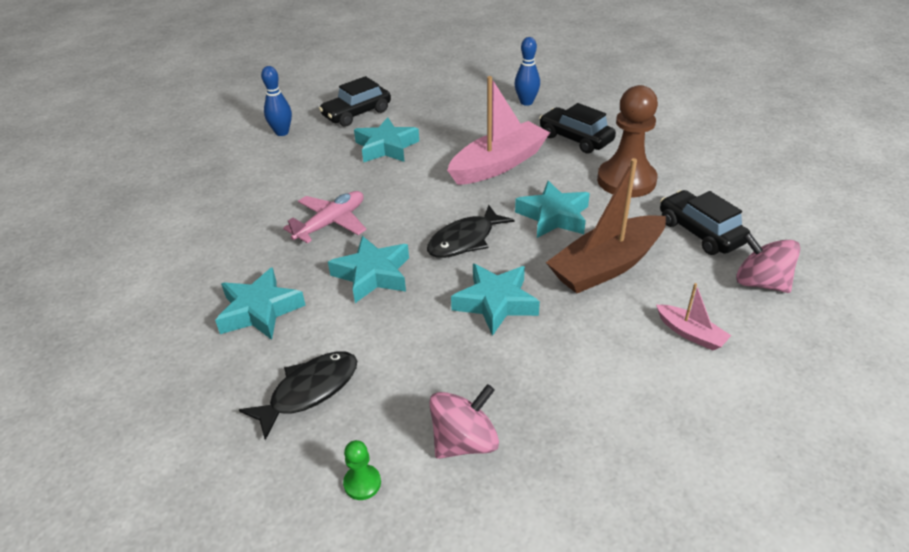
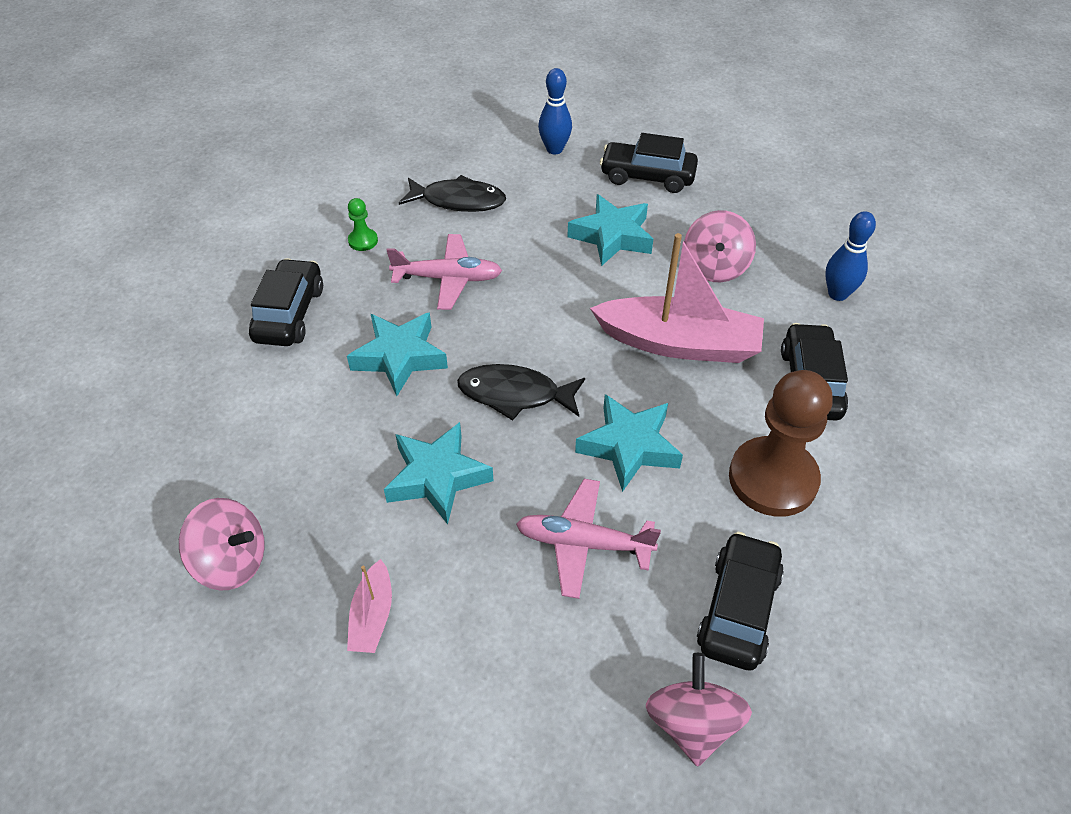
camera: 50 degrees right, 10 degrees up
turquoise star [215,267,306,340] -> black car [249,258,323,346]
black fish [239,351,357,440] -> black fish moved to [399,175,506,212]
green pawn [343,440,381,500] -> green pawn moved to [348,198,378,251]
brown boat [546,158,666,294] -> pink plane [516,479,661,599]
pink boat [656,283,732,350] -> pink boat moved to [347,559,392,653]
none -> pink spinning top [684,210,756,282]

